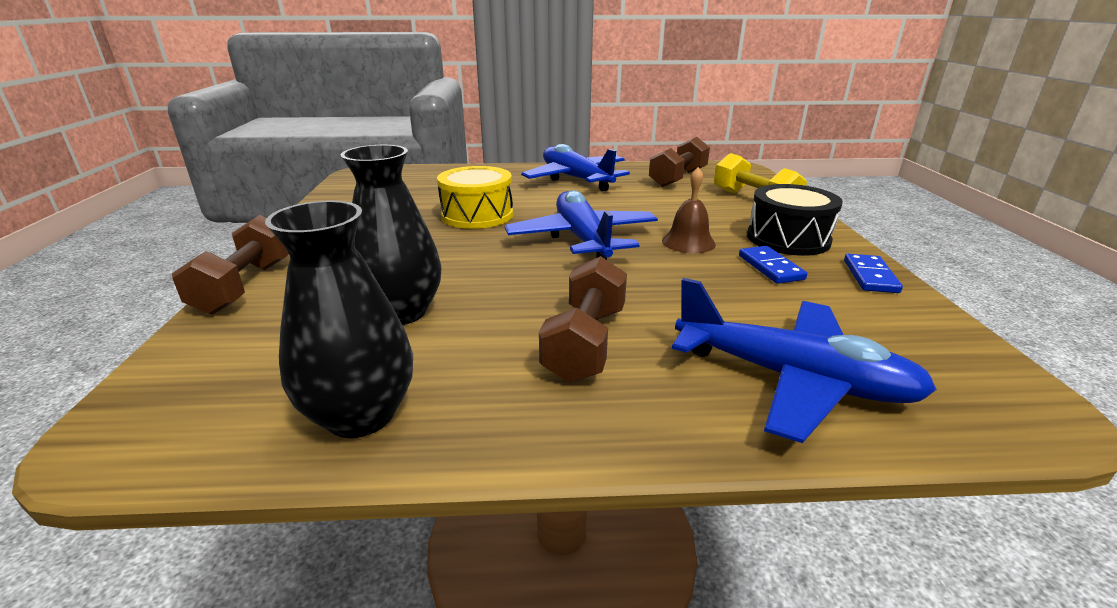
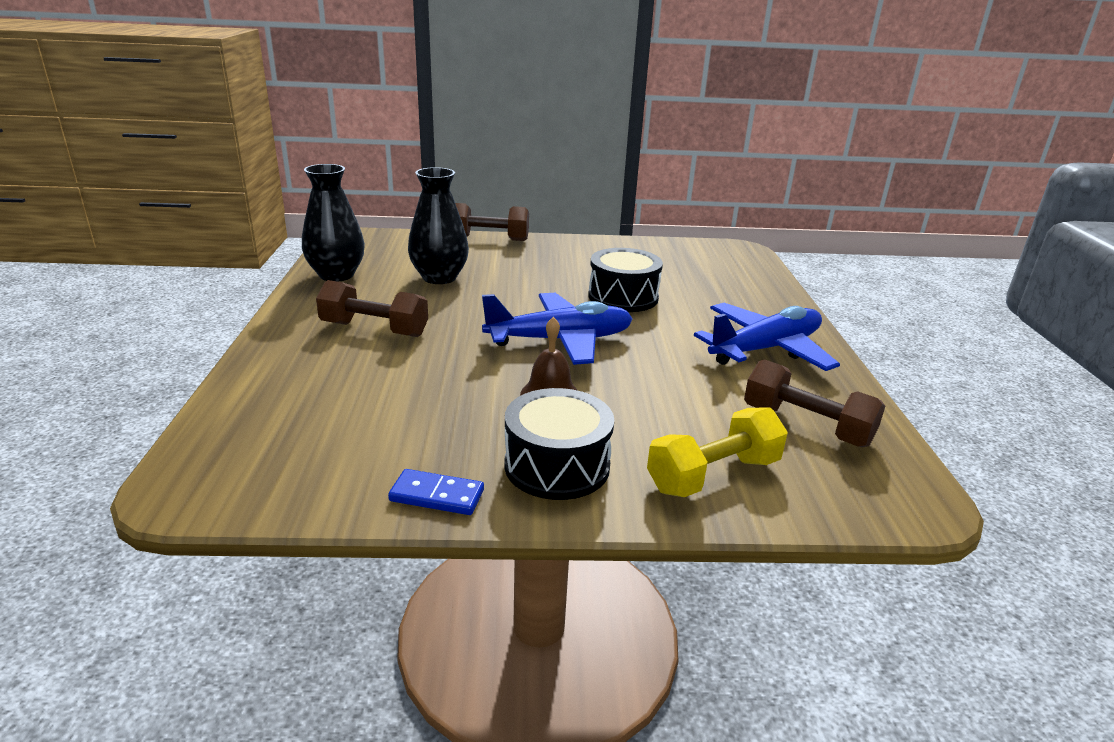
camera: 90 degrees right, 0 degrees up
yellow drum [437,166,513,229] -> black drum [588,248,663,312]
blue plane [672,278,937,443] -> none
blue domino [739,246,807,284] -> none

